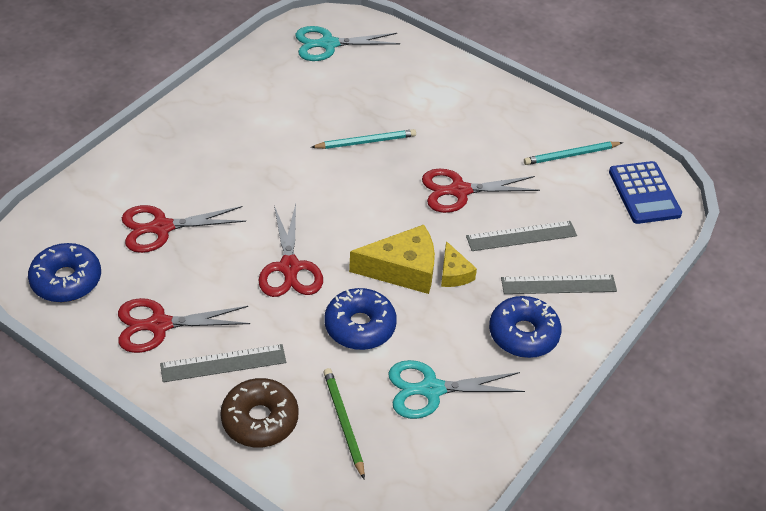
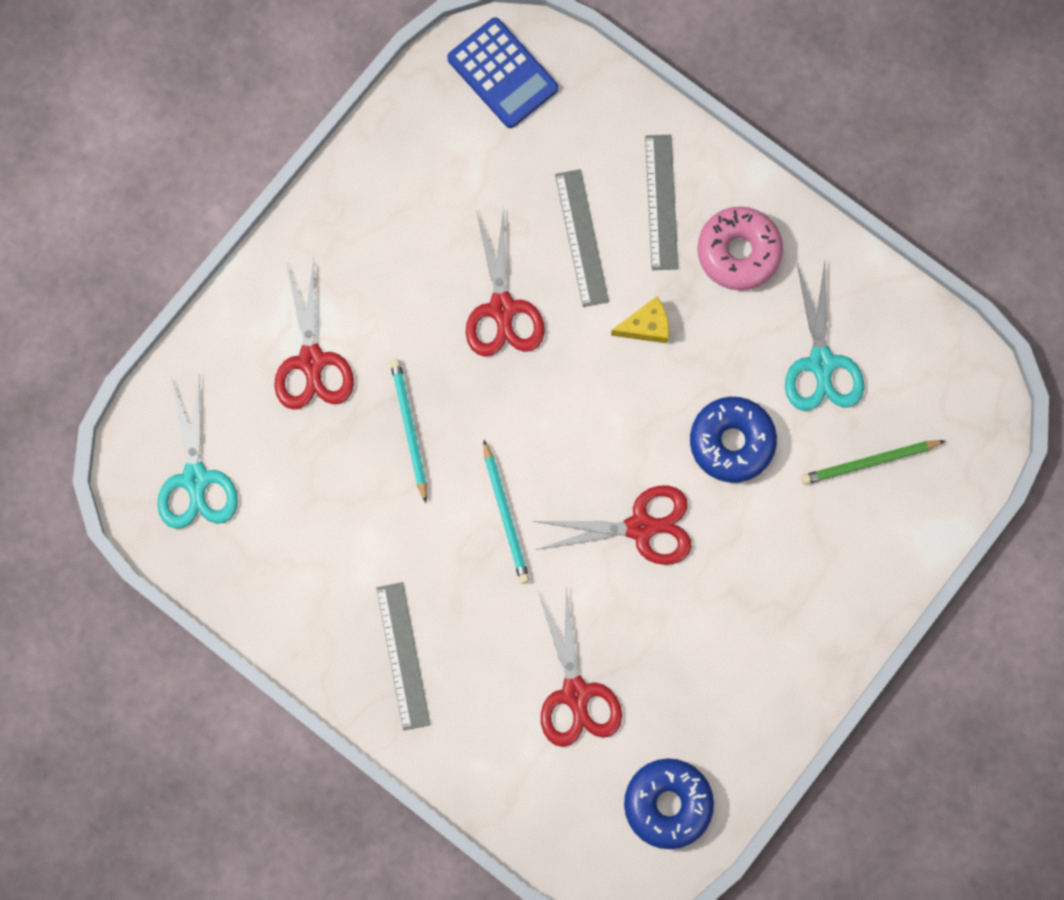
camera: 85 degrees left, 30 degrees up
red scissors [118,298,250,353] -> red scissors moved to [274,259,354,410]
grey ruler [160,344,286,382] -> grey ruler moved to [376,582,430,730]
brown donut [220,378,298,447] -> none
yellow cheese [349,225,435,294] -> none
blue donut [489,296,562,358] -> pink donut [697,207,783,290]
turquoise pencil [524,142,623,165] -> turquoise pencil moved to [483,440,530,584]
blue calculator [609,161,682,224] -> blue calculator turned 60 degrees clockwise [447,17,558,128]

